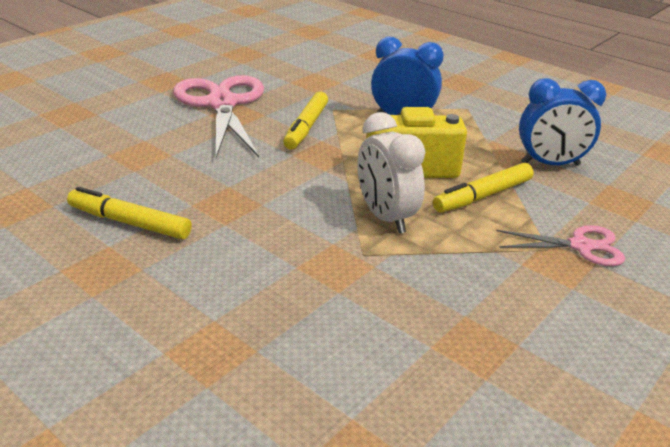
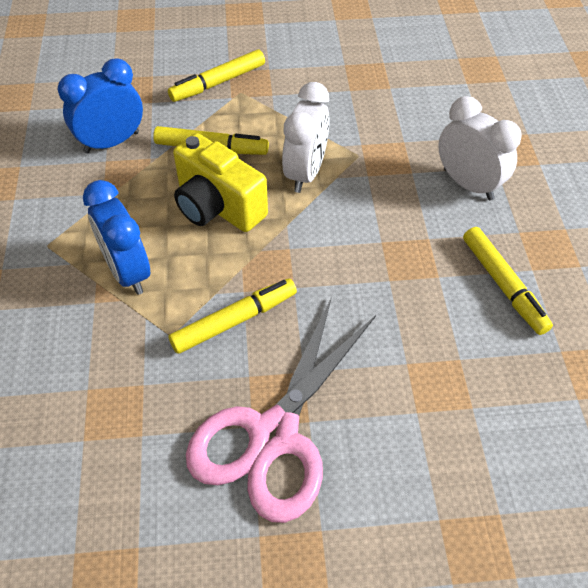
camera: 135 degrees left, 20 degrees up
pink scissors [496,225,625,266] -> yellow marker [168,50,265,102]
blue clock [519,78,606,166] -> blue clock turned 75 degrees counterclockwise [58,59,143,153]
none -> white clock [438,96,522,200]

